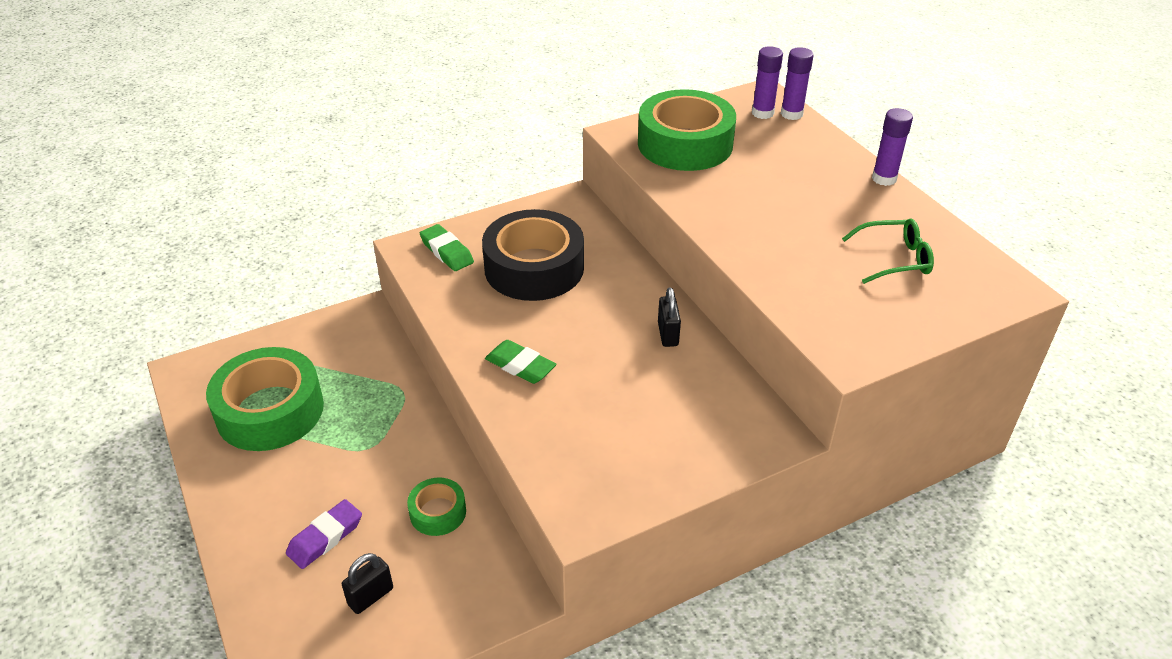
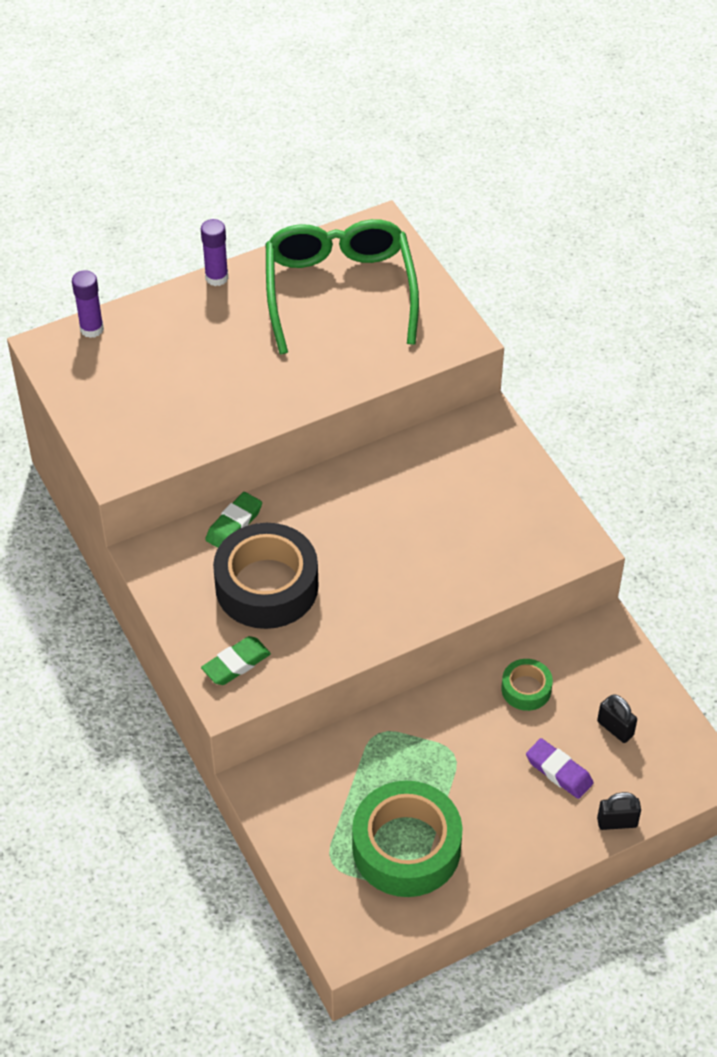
camera: 90 degrees left, 10 degrees up
green eraser [485,340,557,384] -> green eraser moved to [205,492,262,548]
green tape [638,89,736,171] -> none
black padlock [658,287,681,347] -> black padlock moved to [597,792,641,830]
purple glue stick [752,46,783,119] -> none
green glasses [842,218,934,284] -> green glasses [266,219,419,355], size x2.16

